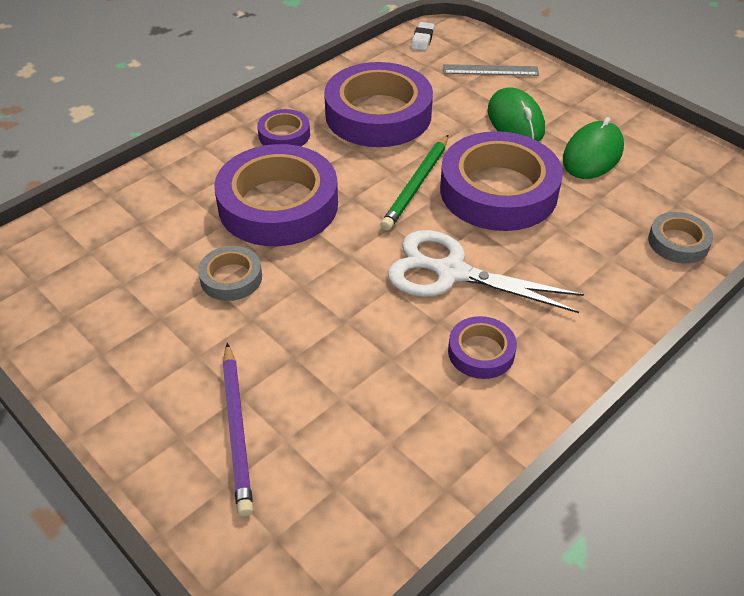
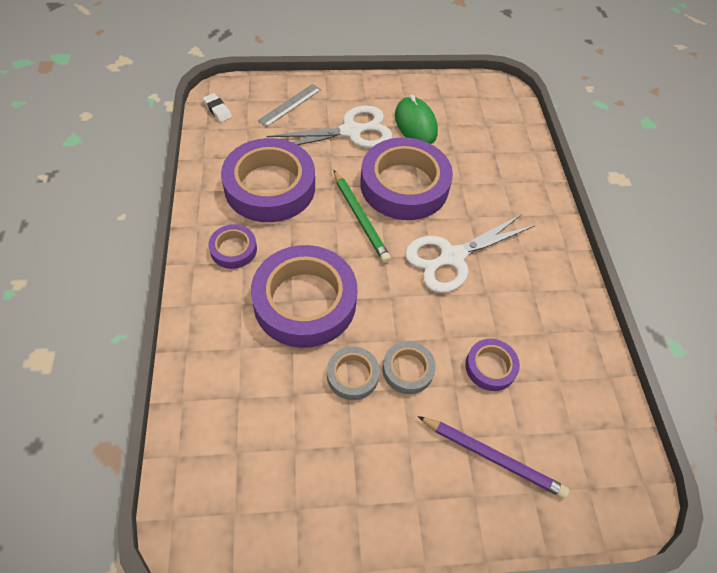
camera: 55 degrees left, 10 degrees up
purple tape [448,316,517,379] -> purple tape moved to [465,339,520,391]
green mouse [488,87,545,141] -> white scissors [266,105,392,148]
grey tape [648,212,713,263] -> grey tape moved to [382,341,436,394]

